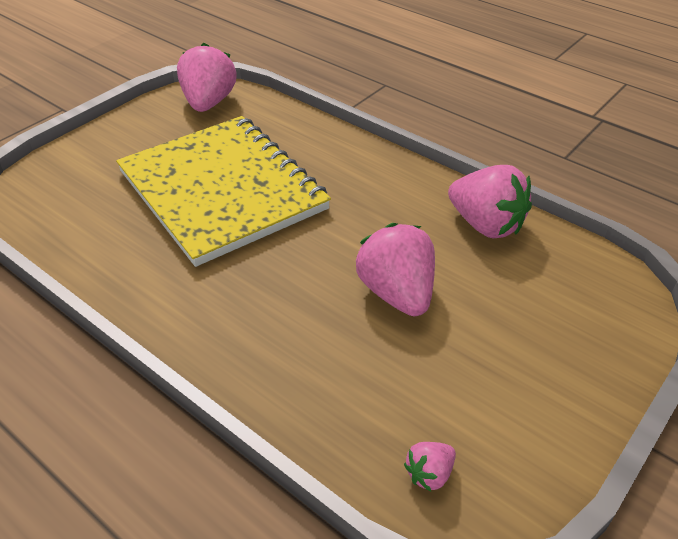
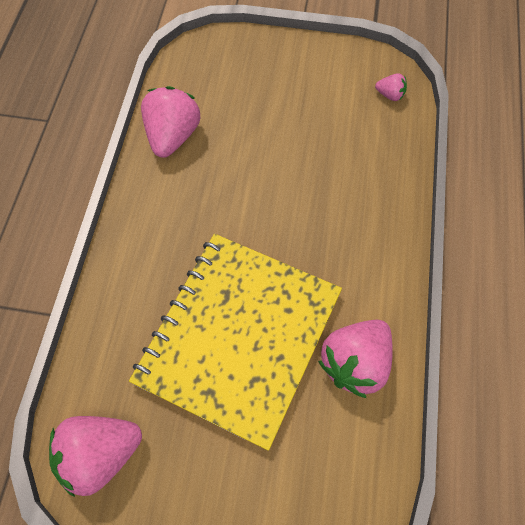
camera: 120 degrees left, 20 degrees up
pink strawberry [356,223,435,316] -> pink strawberry moved to [318,320,393,398]

